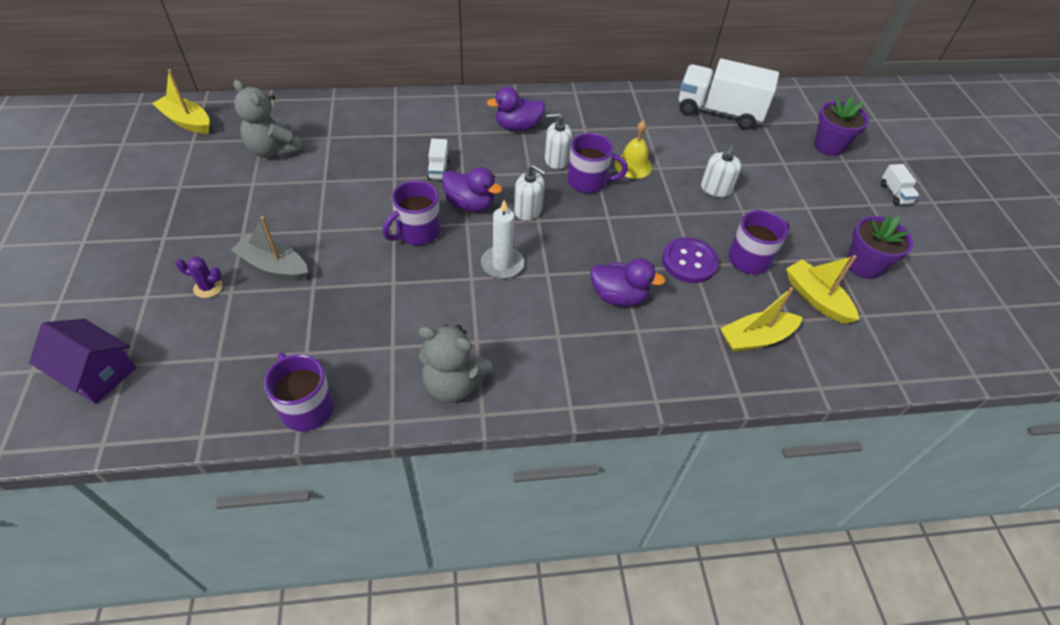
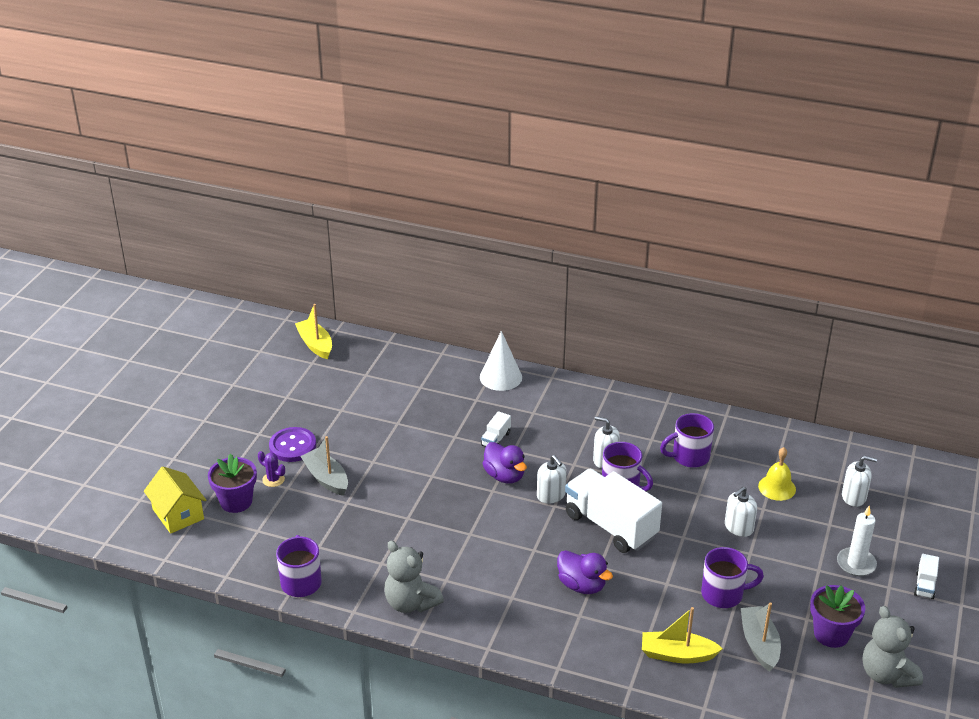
camera: 30 degrees right, 15 degrees down
purple house [29,319,136,404] -> yellow house [144,466,206,534]
grey teddy bear [233,80,303,158] -> grey teddy bear moved to [862,606,923,688]
purple mug [382,181,441,245] -> purple mug moved to [660,413,714,468]
white candle [481,200,524,279] -> white candle moved to [837,506,877,576]
purple duck [487,87,545,131] -> none
yellow bell [615,121,652,179] -> yellow bell moved to [758,447,796,501]
purple button [662,237,719,283] -> purple button moved to [269,427,316,462]
white truck [679,59,779,130] -> white truck moved to [565,468,662,553]
yellow boat [786,255,859,324] -> grey boat [741,602,781,672]
purple flower pot [814,97,869,156] -> purple flower pot moved to [208,454,257,513]
none -> white cone [480,331,522,391]
none -> white soap dispenser [842,456,877,507]

